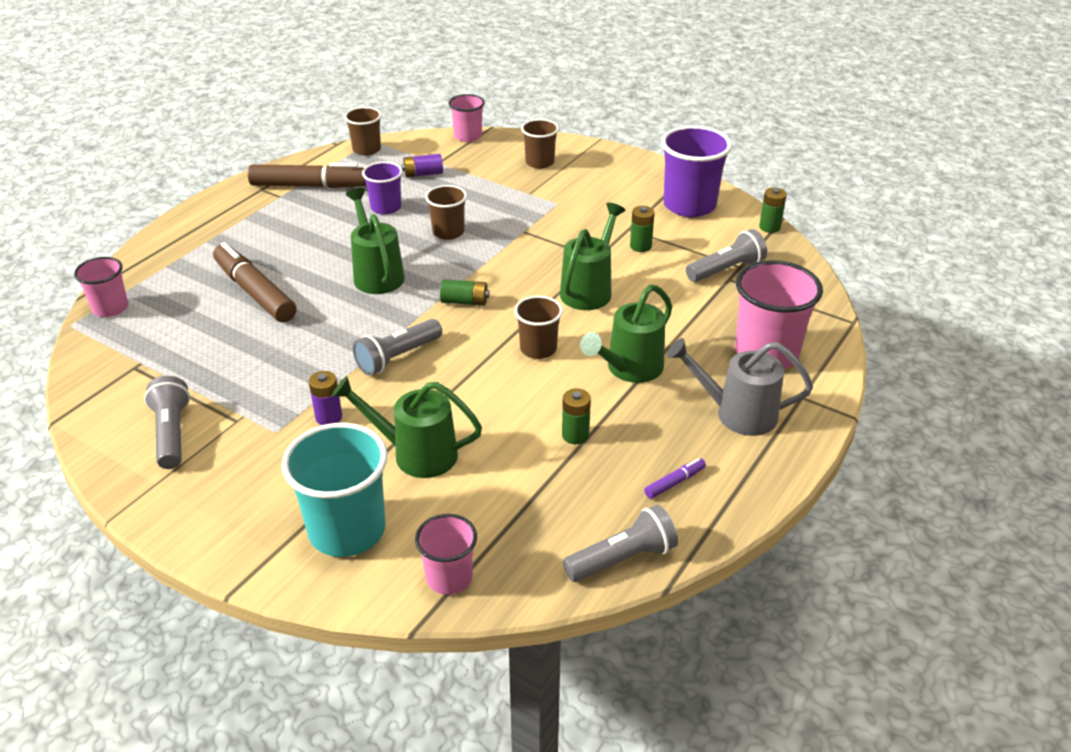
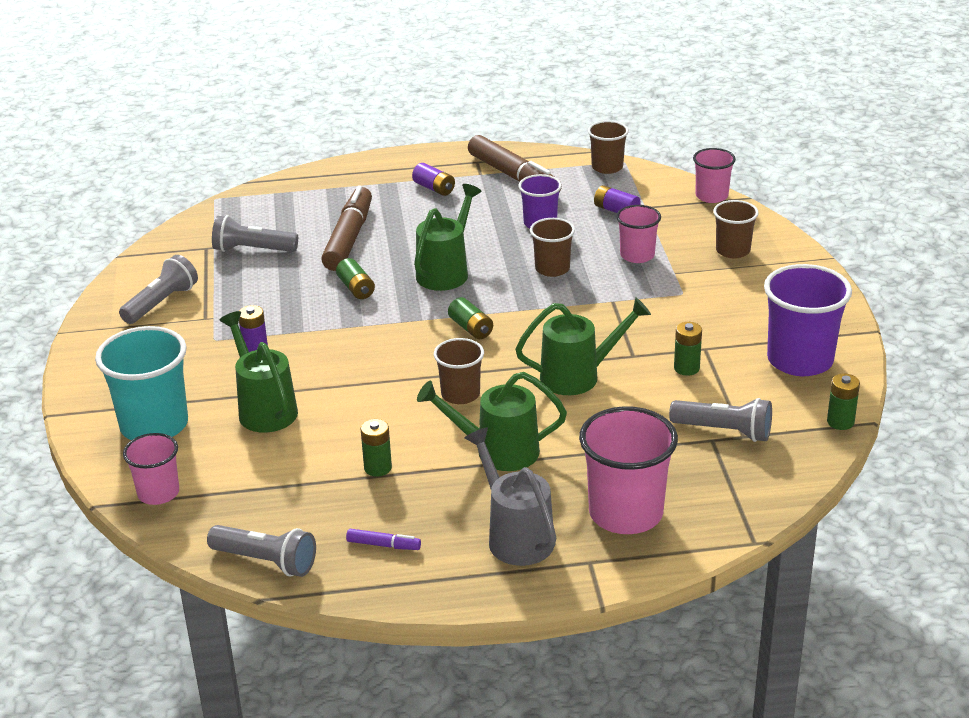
camera: 50 degrees right, 5 degrees down
pink cup [74,257,128,317] -> pink cup moved to [616,205,661,263]
grey flashlight [353,319,442,376] -> grey flashlight moved to [212,215,298,252]
none -> green battery [336,258,375,299]
none -> purple battery [412,163,455,196]

